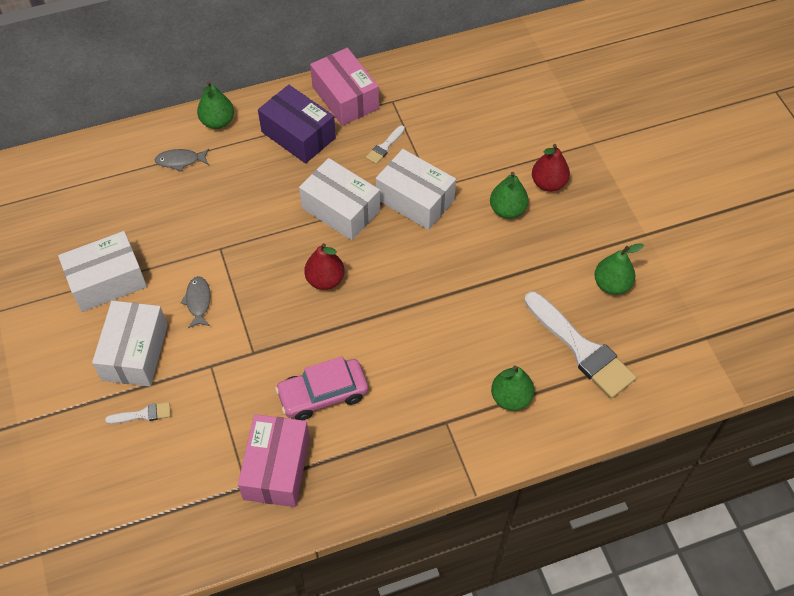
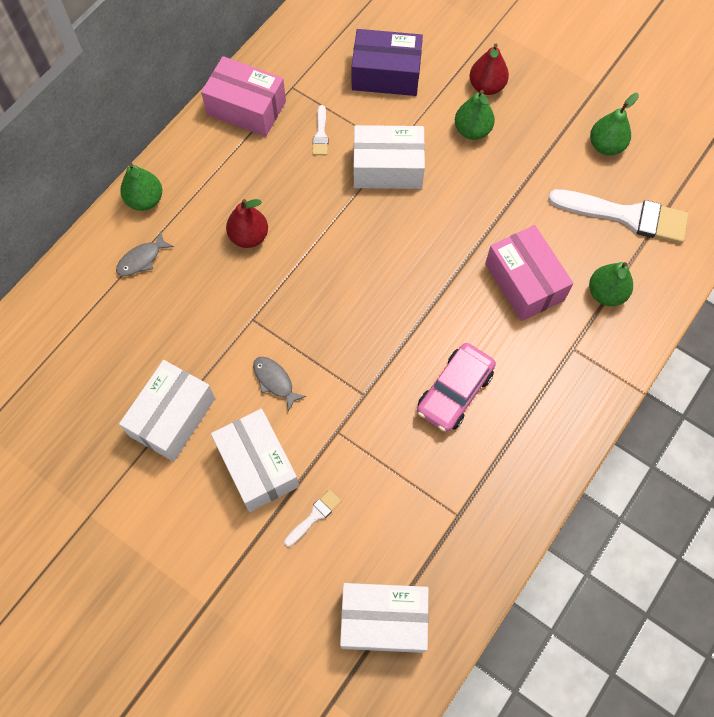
camera: 35 degrees left, 10 degrees up
pink box [238,414,310,507] -> pink box moved to [485,225,573,321]
purple box [258,85,336,164] -> purple box moved to [351,29,423,96]
white box [299,158,380,240] -> white box moved to [340,583,429,653]
red pear [304,243,345,290] -> red pear moved to [226,199,268,248]

